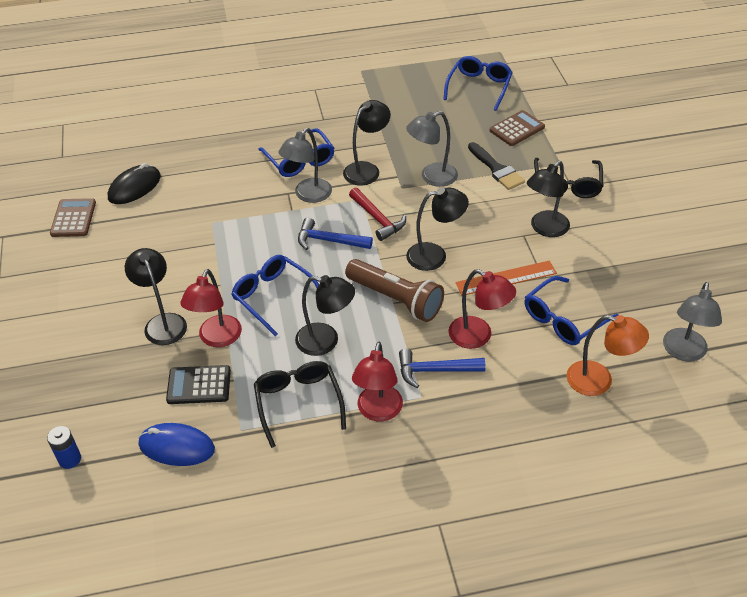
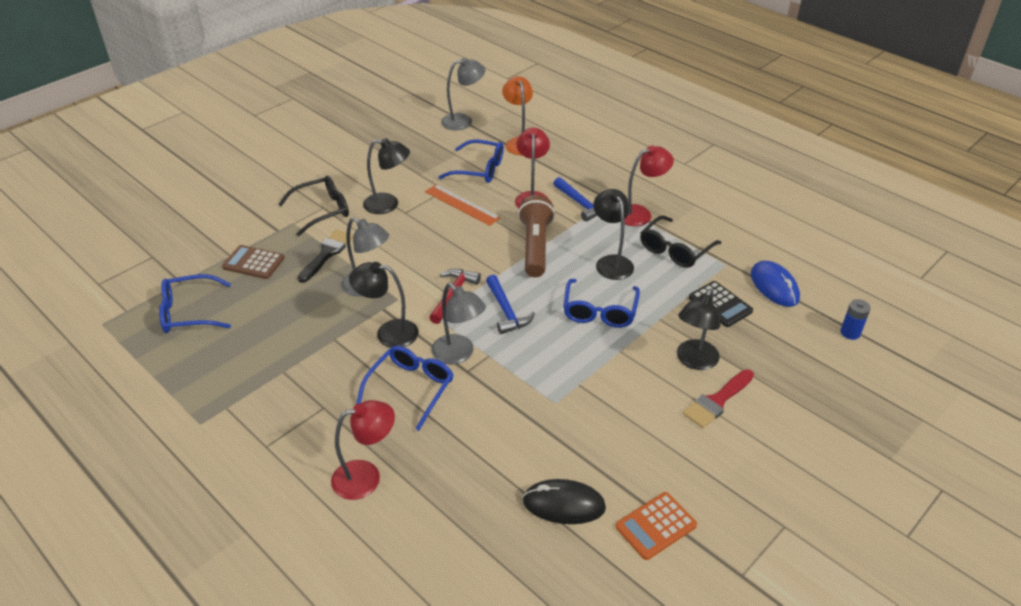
camera: 125 degrees left, 5 degrees down
brown calculator [50,198,96,237] -> orange calculator [615,492,697,560]
red lamp [180,269,242,347] -> red lamp moved to [331,400,395,500]
grey lamp [278,128,332,203] -> grey lamp turned 45 degrees clockwise [431,283,486,365]
black lamp [406,187,469,271] -> none
none -> red brush [683,369,754,428]

